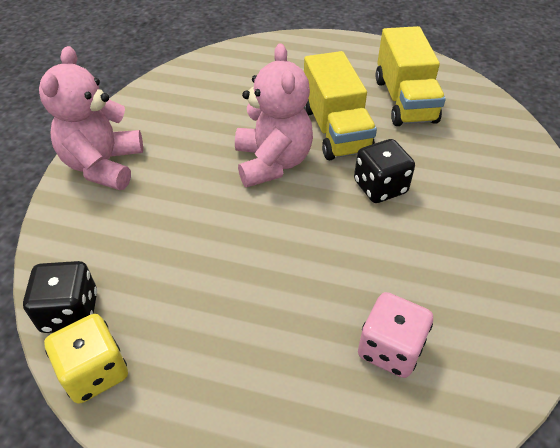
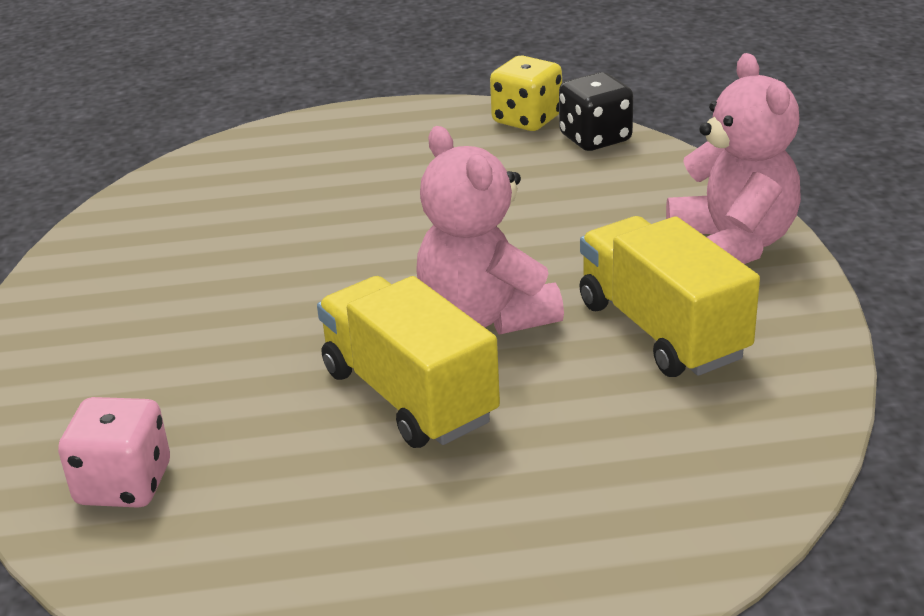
camera: 160 degrees right, 15 degrees down
black dice [354,139,415,203] -> none
pink dice [358,292,433,378] -> pink dice moved to [58,397,170,508]
yellow truck [375,26,446,126] -> yellow truck moved to [579,216,760,377]

